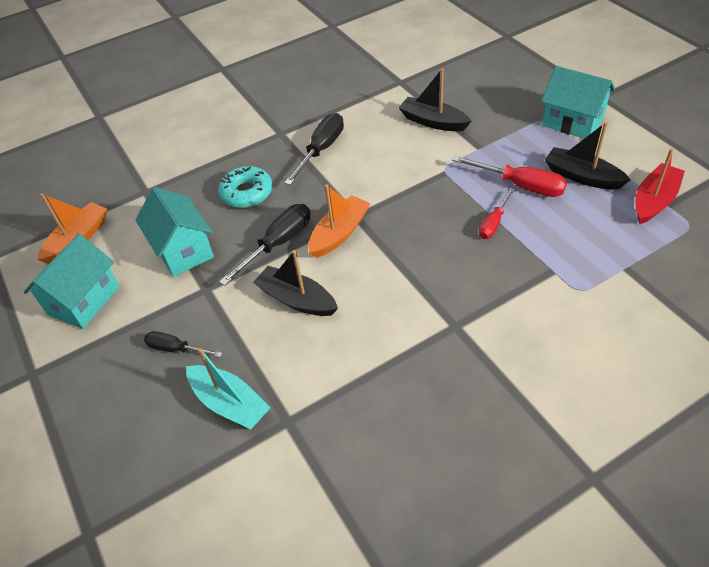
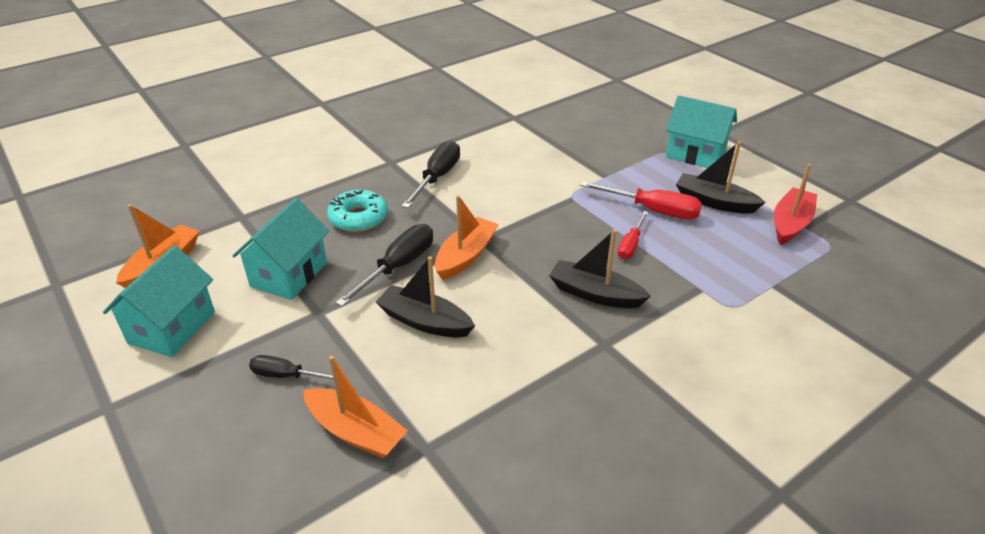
camera: 10 degrees left, 10 degrees down
turquoise house [135,187,214,277] -> turquoise house turned 60 degrees clockwise [232,198,329,300]
turquoise boat [186,348,270,429] -> orange boat [303,356,408,458]
black boat [398,68,471,131] -> black boat moved to [549,229,651,308]

